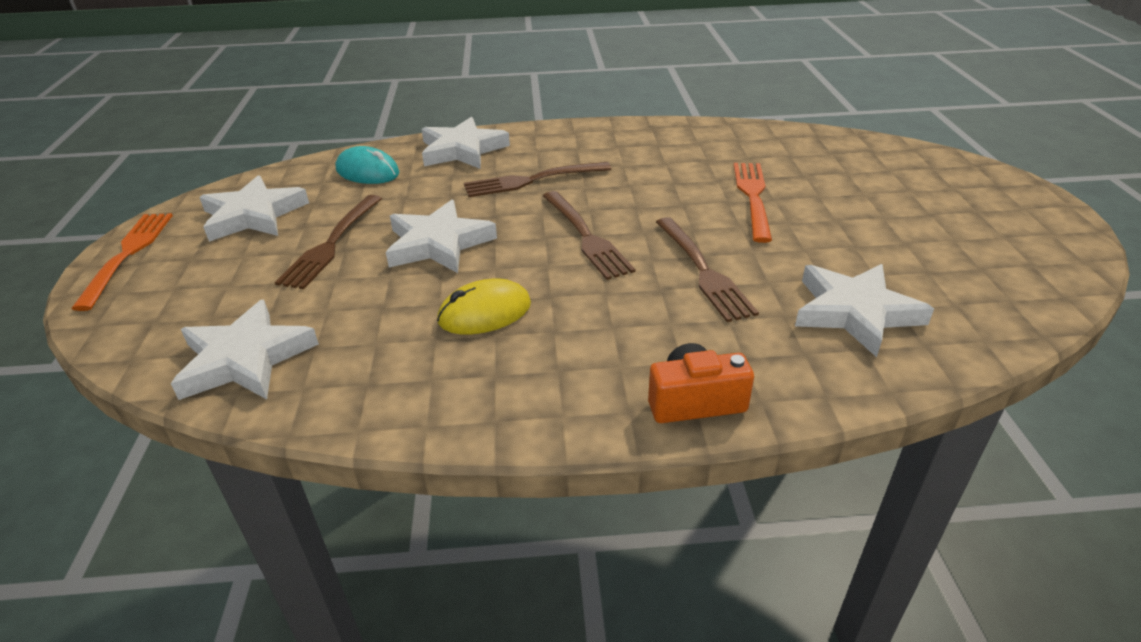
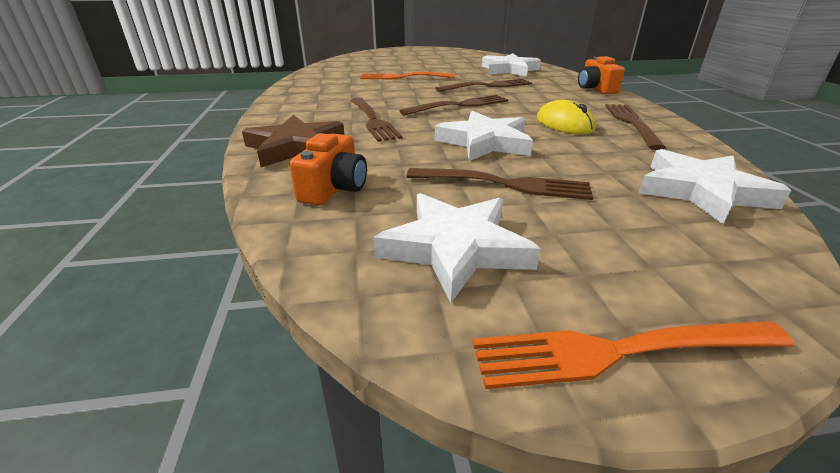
camera: 95 degrees left, 5 degrees down
turquoise mouse [336,146,399,184] -> orange camera [289,133,367,206]
white star [421,117,510,169] -> brown star [242,115,344,167]
none -> brown fork [605,104,666,150]

